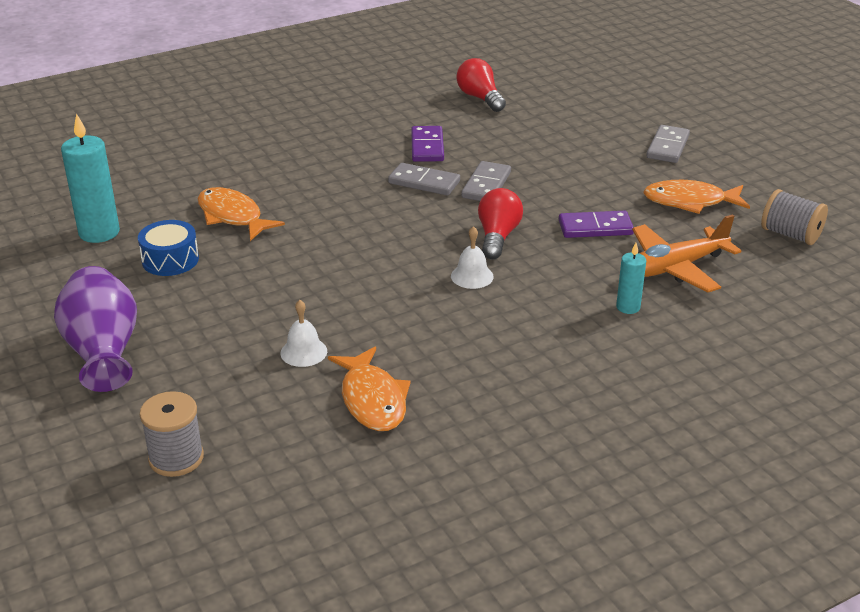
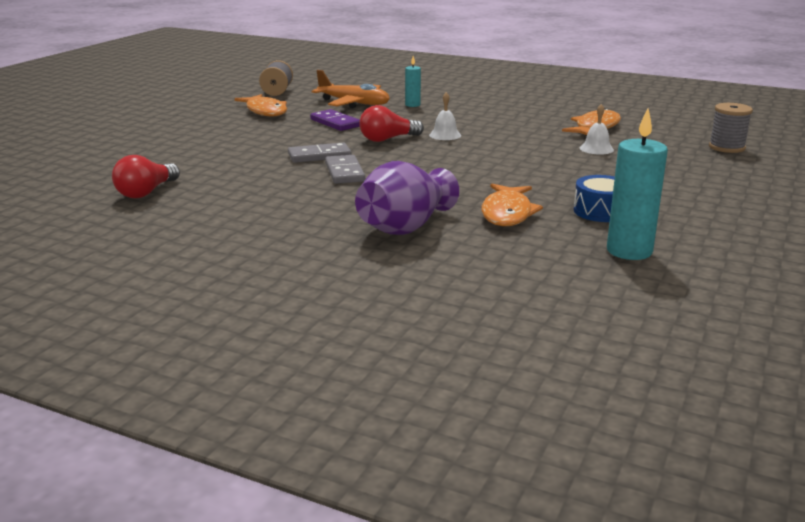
camera: 125 degrees left, 10 degrees down
purple vase [54,266,137,392] -> purple vase moved to [355,161,459,235]
purple domino [411,126,444,162] -> none
grey domino [646,125,690,163] -> none

